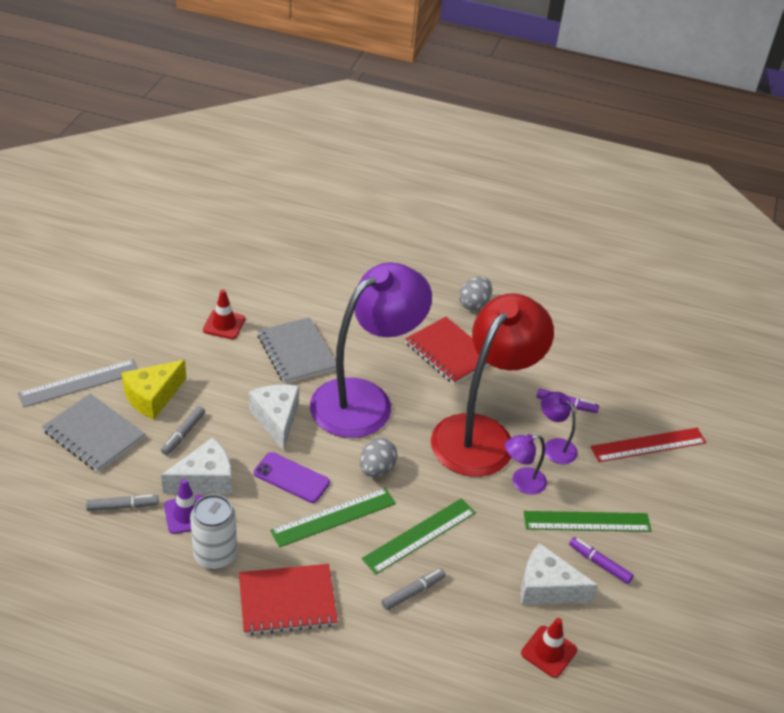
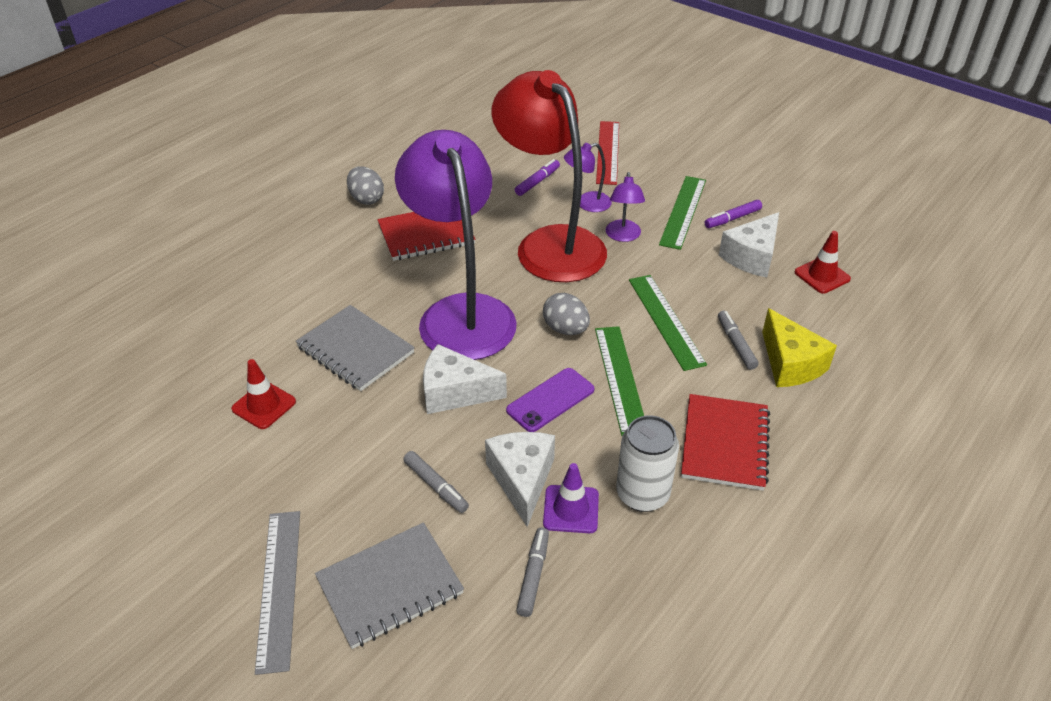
camera: 65 degrees left, 0 degrees up
yellow cheese [122,360,186,420] -> yellow cheese moved to [762,308,837,387]
grey notebook [258,317,336,384] -> grey notebook turned 45 degrees clockwise [295,305,415,391]

